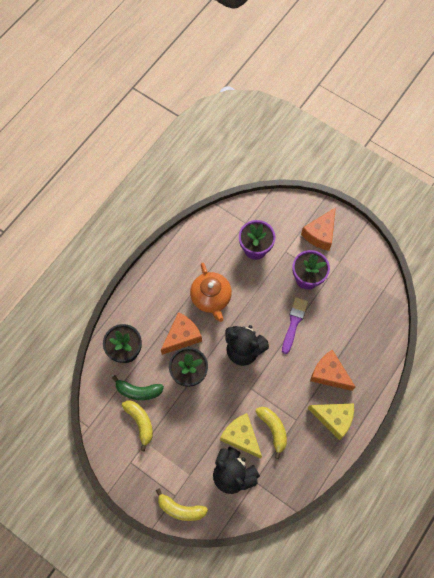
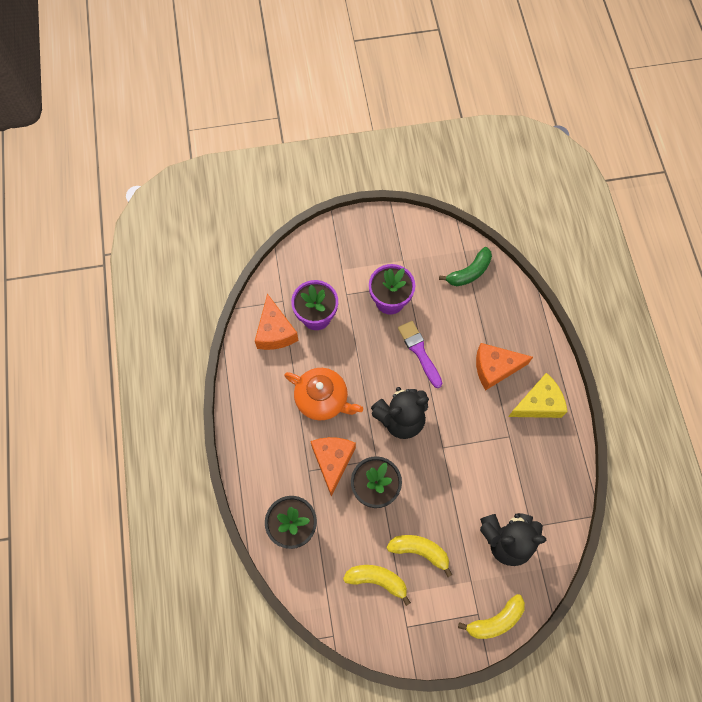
camera: 45 degrees left, 0 degrees up
green banana [112,375,164,400] -> green banana moved to [439,247,492,286]
yellow cheese [220,413,262,459] -> none
yellow banana [255,407,287,459] -> yellow banana moved to [387,535,452,577]
orange cheese [301,207,336,251] -> orange cheese moved to [255,294,298,350]

